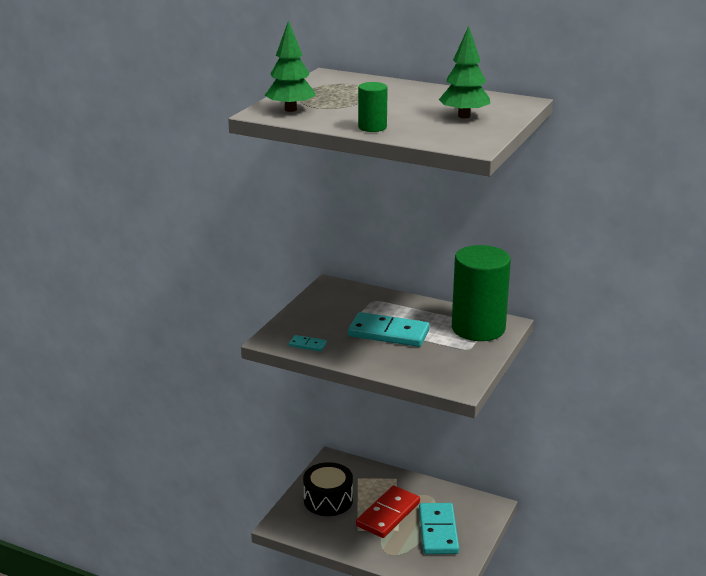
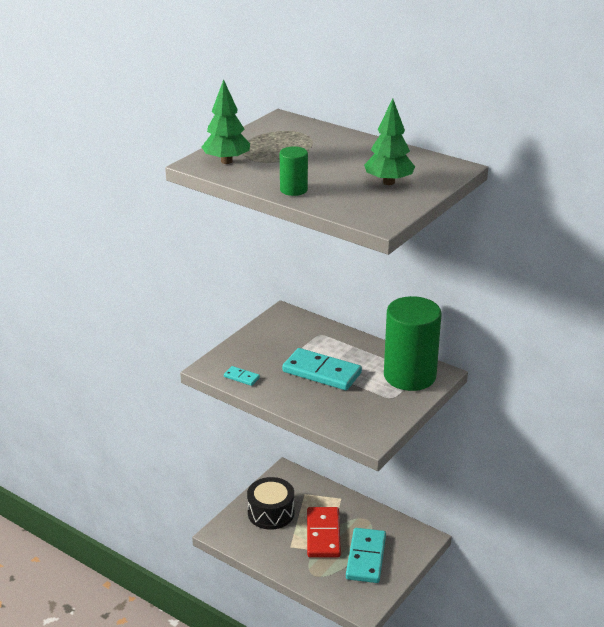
camera: 10 degrees right, 5 degrees up
red domino [356,486,420,538] -> red domino turned 45 degrees counterclockwise [307,507,341,557]

